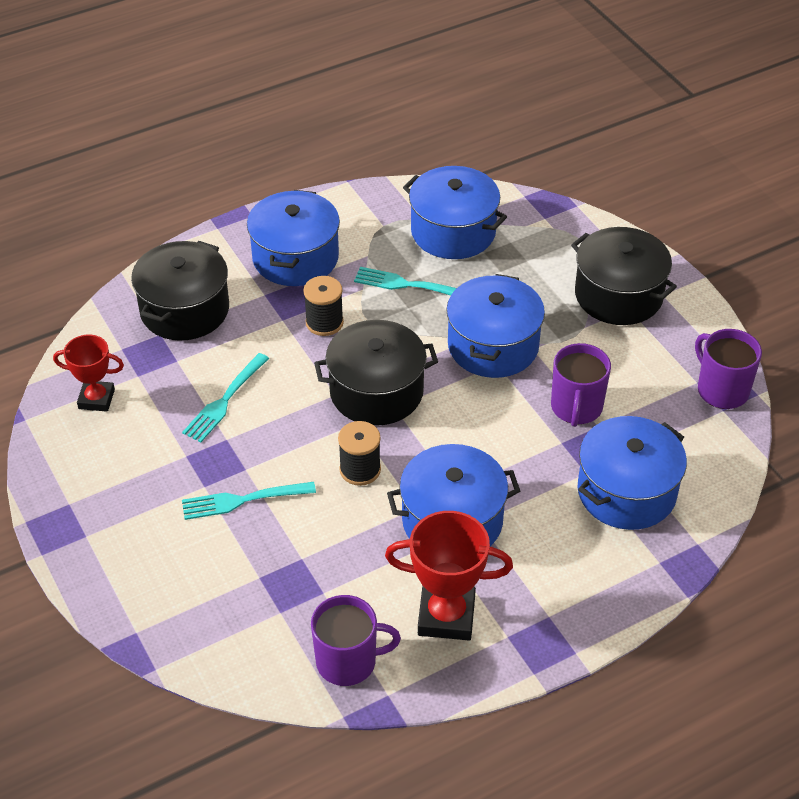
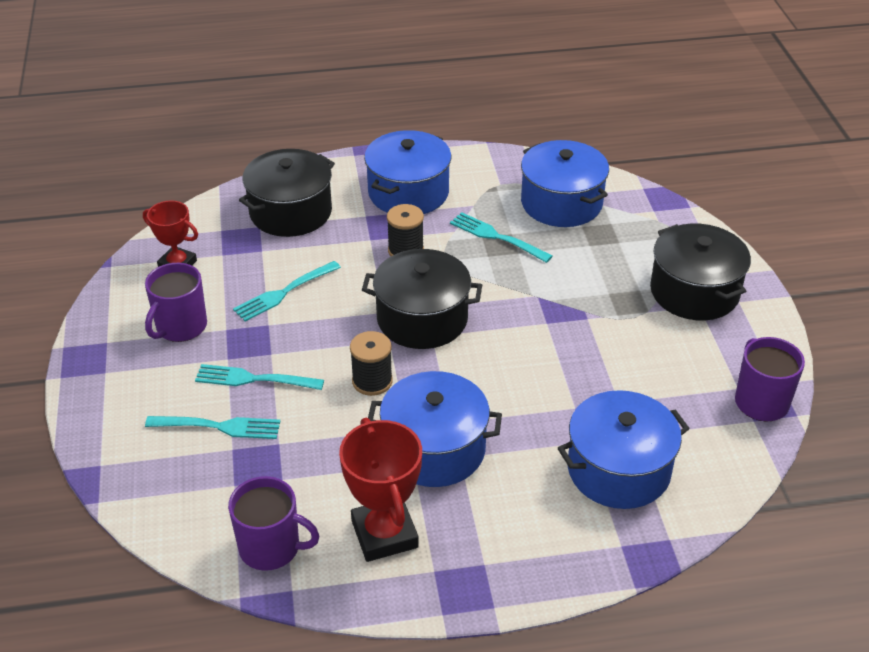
camera: 20 degrees right, 5 degrees down
red trophy [385,511,513,640] -> red trophy turned 45 degrees clockwise [339,418,422,562]
blue pot [446,274,545,378] -> none
purple mug [551,343,611,427] -> purple mug moved to [145,263,207,342]
none -> turquoise fork [145,416,280,439]

